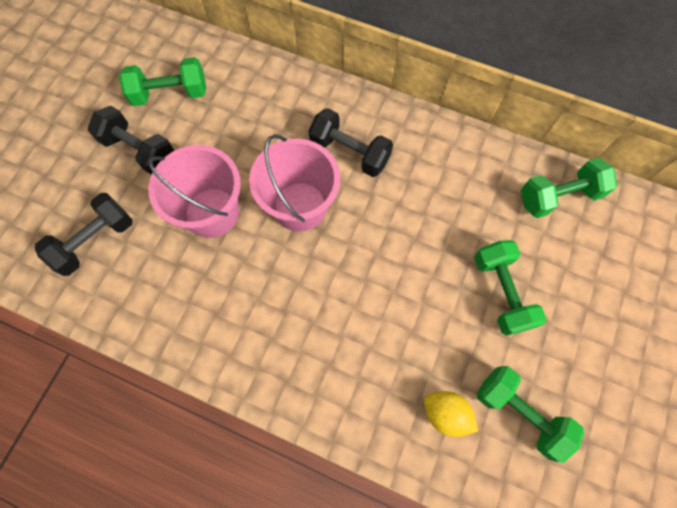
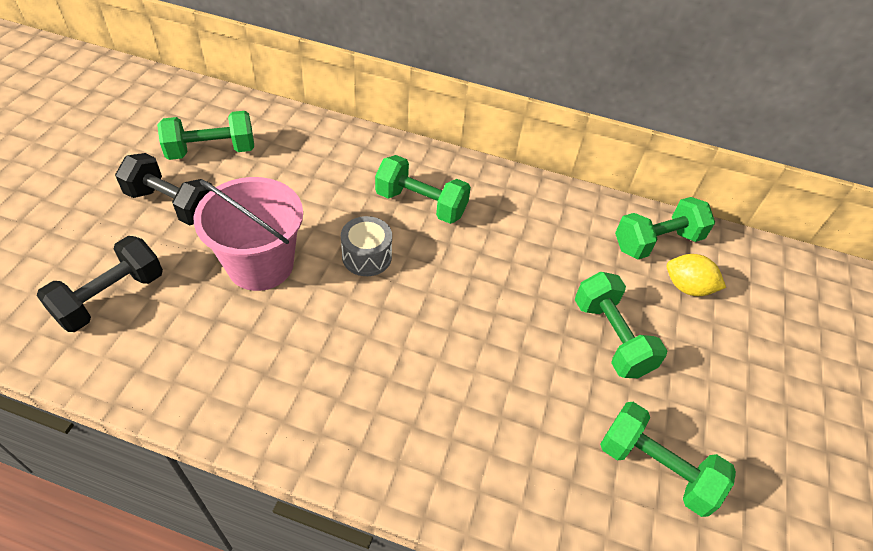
camera: 10 degrees left, 20 degrees down
pink bucket [249,134,340,232] -> grey drum [341,216,392,276]
black dumbbell [308,108,393,177] -> green dumbbell [375,155,471,224]
yellow lemon [424,391,478,437] -> yellow lemon moved to [667,254,726,296]

